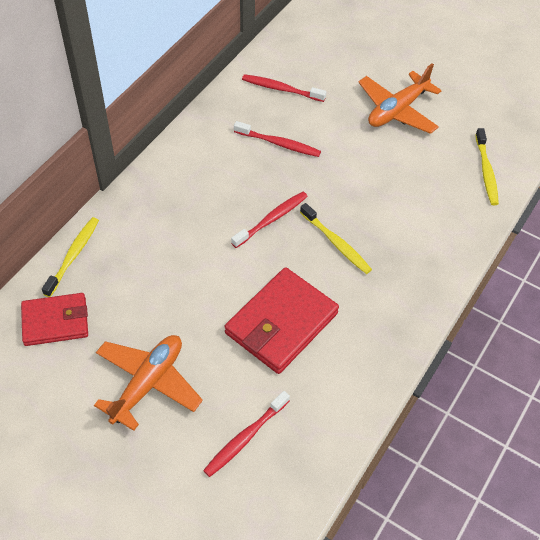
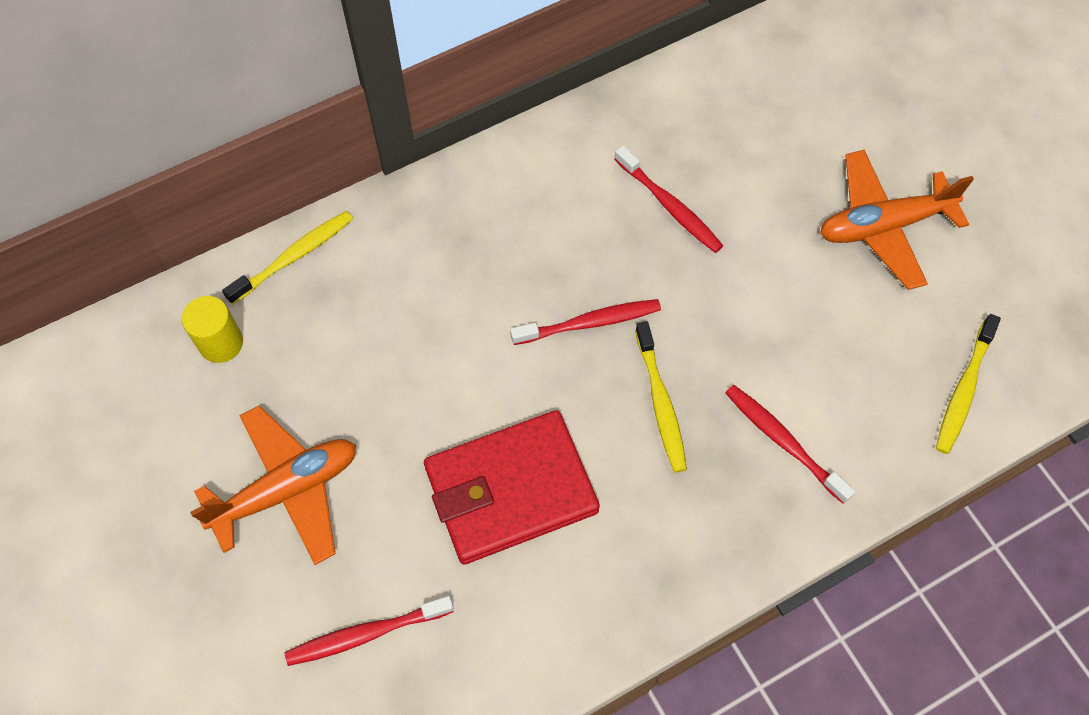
camera: 30 degrees right, 10 degrees up
red wallet [21,293,88,346] -> yellow cylinder [182,296,243,363]
red toothbrush [242,74,326,102] -> red toothbrush moved to [725,385,855,504]

